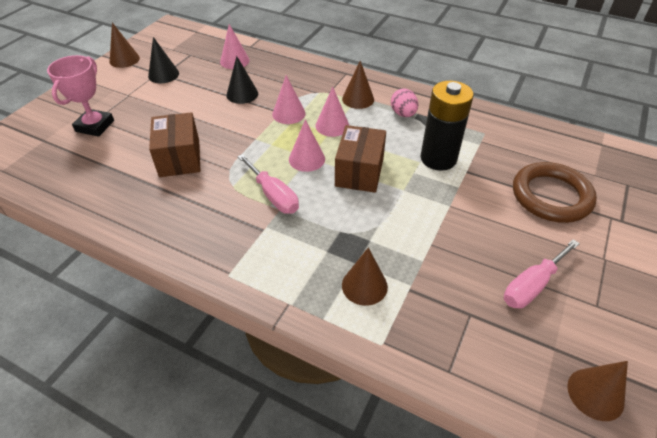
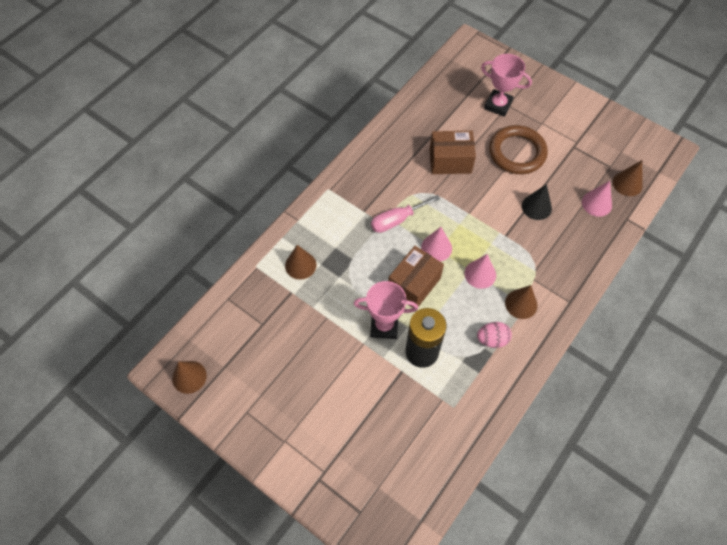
camera: 100 degrees right, 15 degrees up
brown cone [110,23,140,68] -> brown cone moved to [613,160,643,196]
black cone [148,37,179,83] -> none
pink cone [272,75,305,124] -> none
brown box [335,125,386,193] -> brown box turned 75 degrees counterclockwise [388,246,444,308]
pink screwdriver [504,239,580,309] -> none
brown ring [513,162,597,223] -> brown ring moved to [489,125,548,174]
none -> pink trophy [354,281,418,339]

